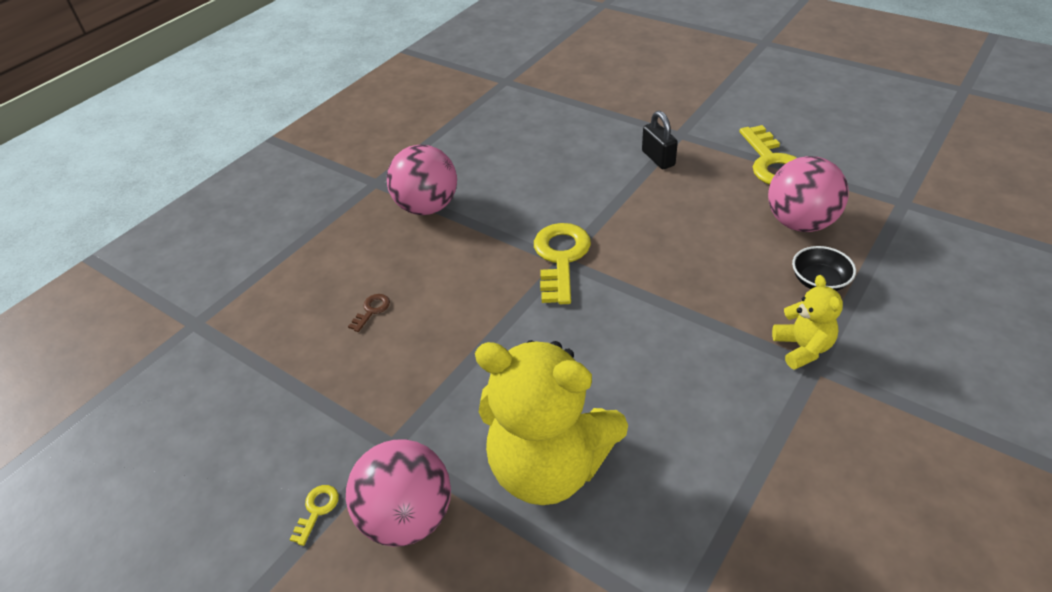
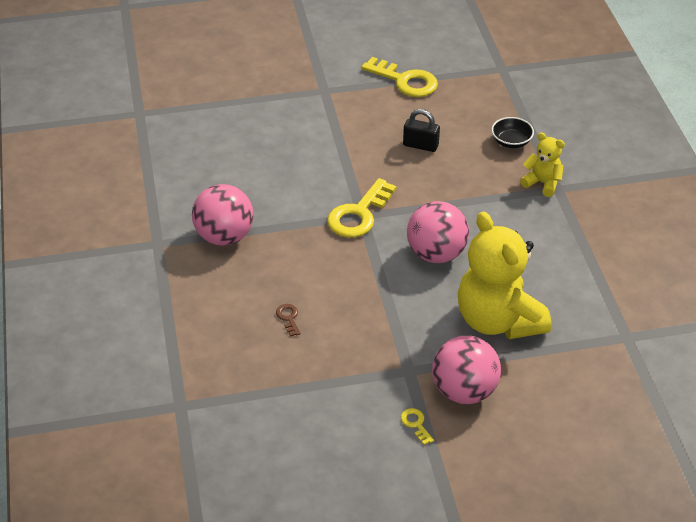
camera: 50 degrees left, 0 degrees up
yellow teddy bear [475,340,628,505] -> yellow teddy bear turned 90 degrees clockwise [458,211,551,339]
yellow key [534,223,591,304] -> yellow key turned 105 degrees counterclockwise [327,178,397,238]
black padlock [642,111,678,169] -> black padlock moved to [403,109,440,152]
pink ball [768,156,849,232] -> pink ball moved to [407,201,469,263]

